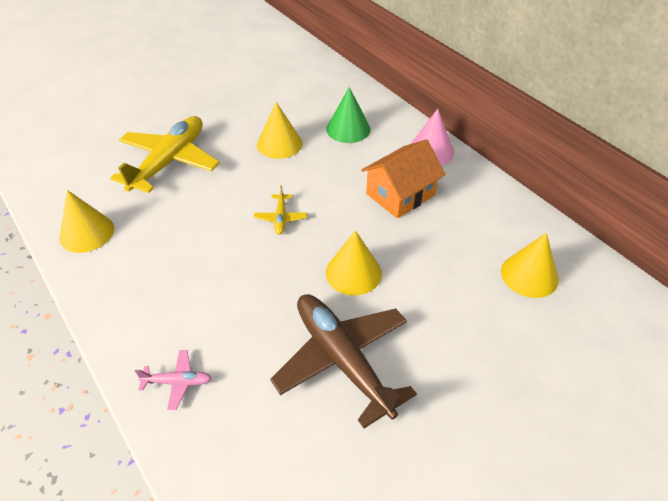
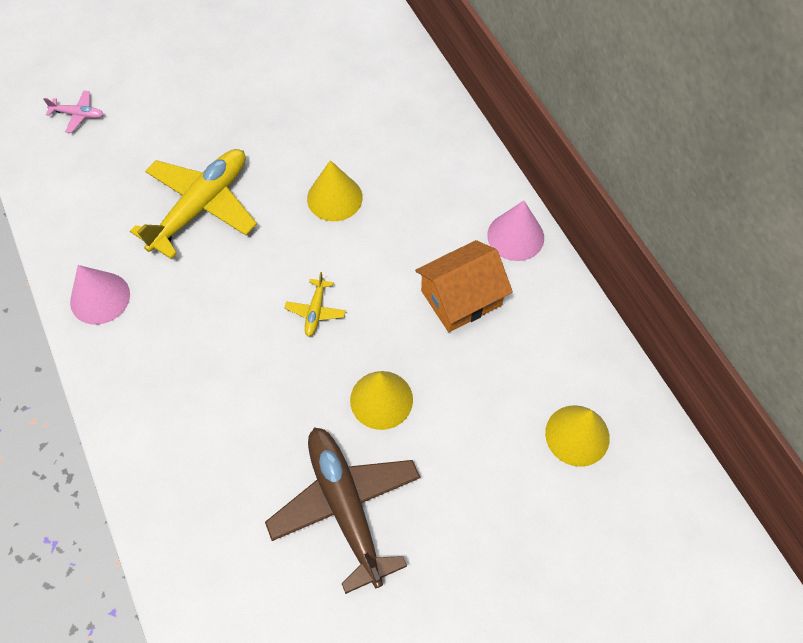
camera: 10 degrees right, 15 degrees up
yellow cone [59,190,114,253] -> pink cone [70,265,130,325]
pink plane [135,350,212,410] -> pink plane moved to [43,90,104,133]
green cone [326,87,371,143] -> none

